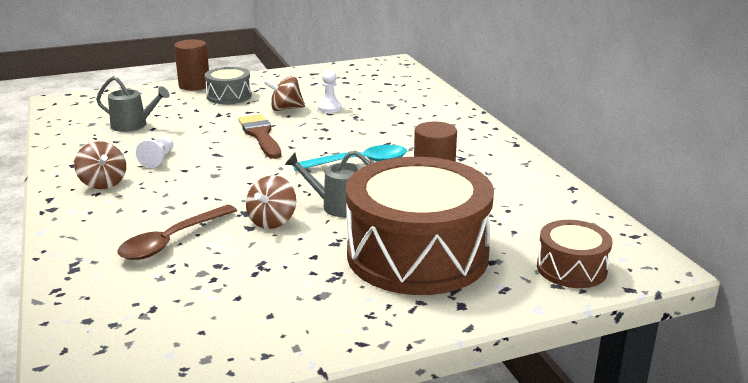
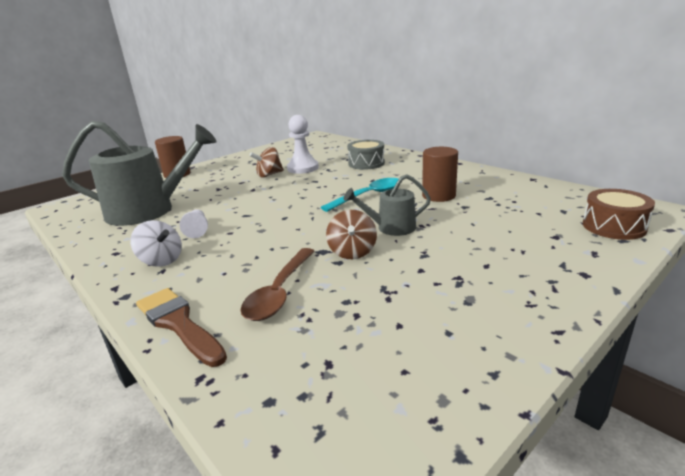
camera: 20 degrees left, 0 degrees up
brown spinning top [74,141,126,189] -> white spinning top [130,220,182,267]
grey watering can [96,76,170,132] -> grey watering can [62,121,216,226], size x2.02
grey drum [205,67,252,104] -> grey drum moved to [347,140,385,170]
brown brush [238,114,281,159] -> brown brush moved to [136,288,227,367]
white pawn [318,69,342,113] -> white pawn [287,115,319,174], size x1.66
brown drum [346,157,494,295] -> none

